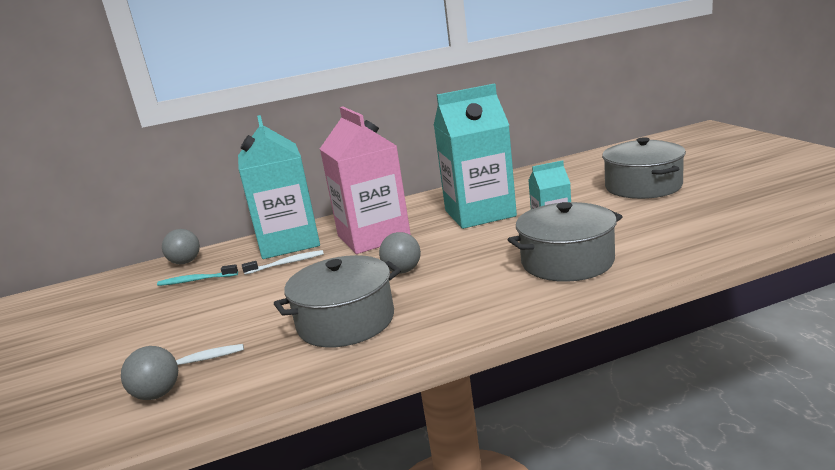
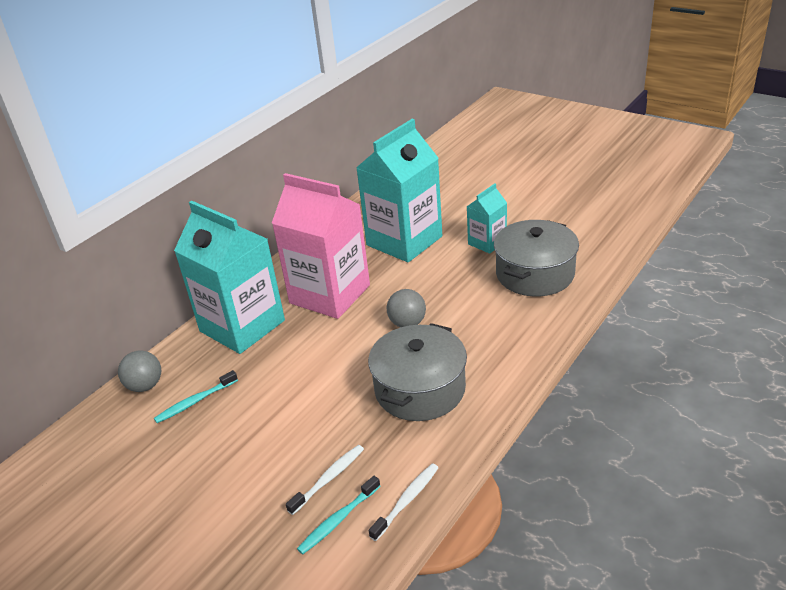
camera: 35 degrees left, 15 degrees up
grey ball [121,346,178,400] -> turquoise toothbrush [297,476,380,554]
white toothbrush [242,250,324,275] -> white toothbrush moved to [369,463,439,541]
grey pot [602,137,686,199] -> none

